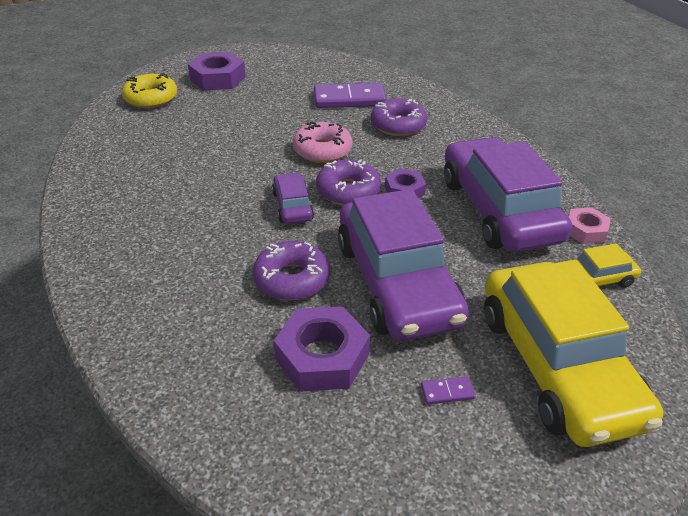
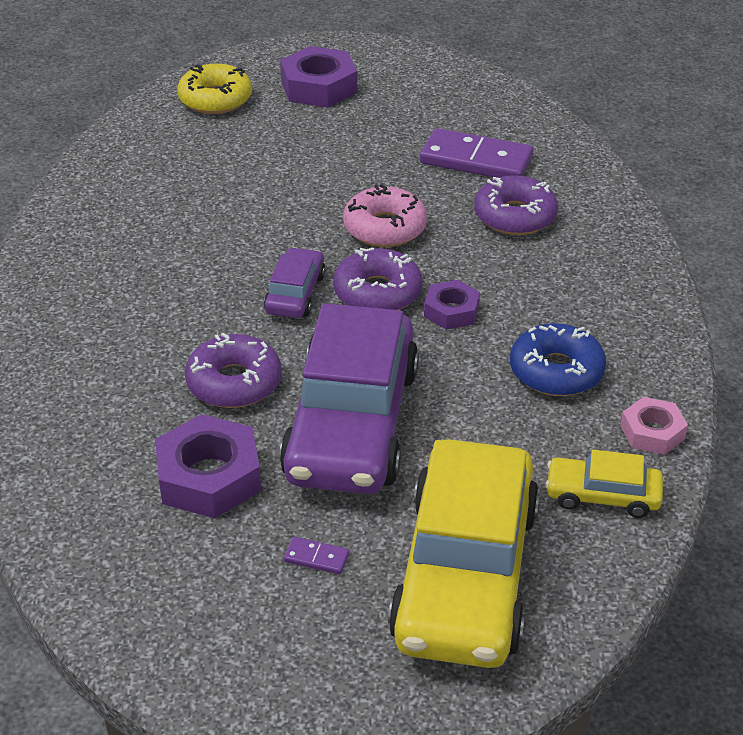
camera: 25 degrees right, 0 degrees up
purple car [444,137,572,252] -> blue donut [510,323,606,396]

